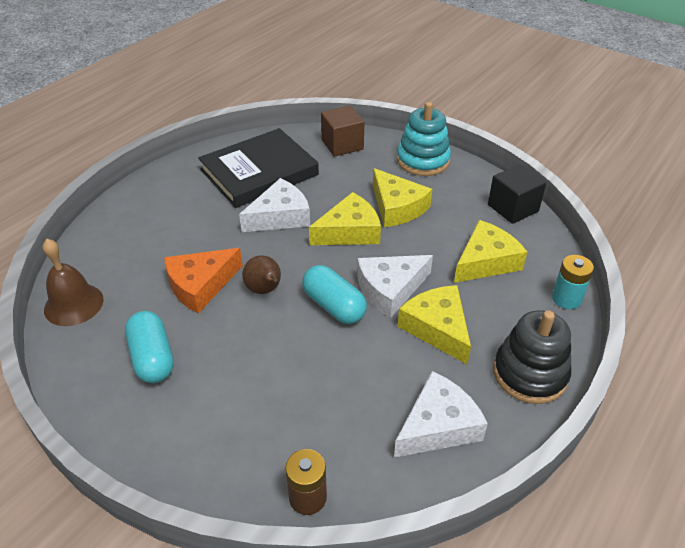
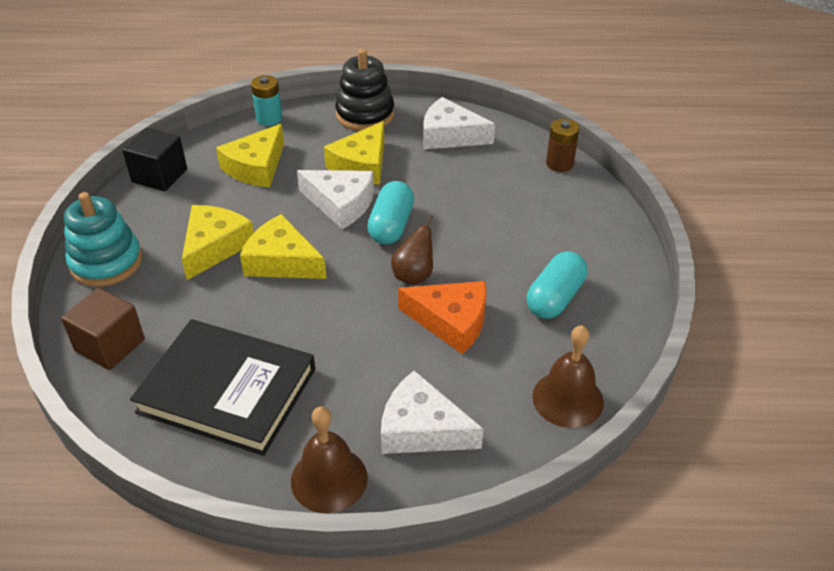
camera: 125 degrees left, 0 degrees up
white cheese [239,178,310,232] -> white cheese moved to [381,371,483,454]
yellow cheese [454,220,527,283] -> yellow cheese turned 75 degrees counterclockwise [216,124,284,187]
none -> brown bell [291,407,368,513]

